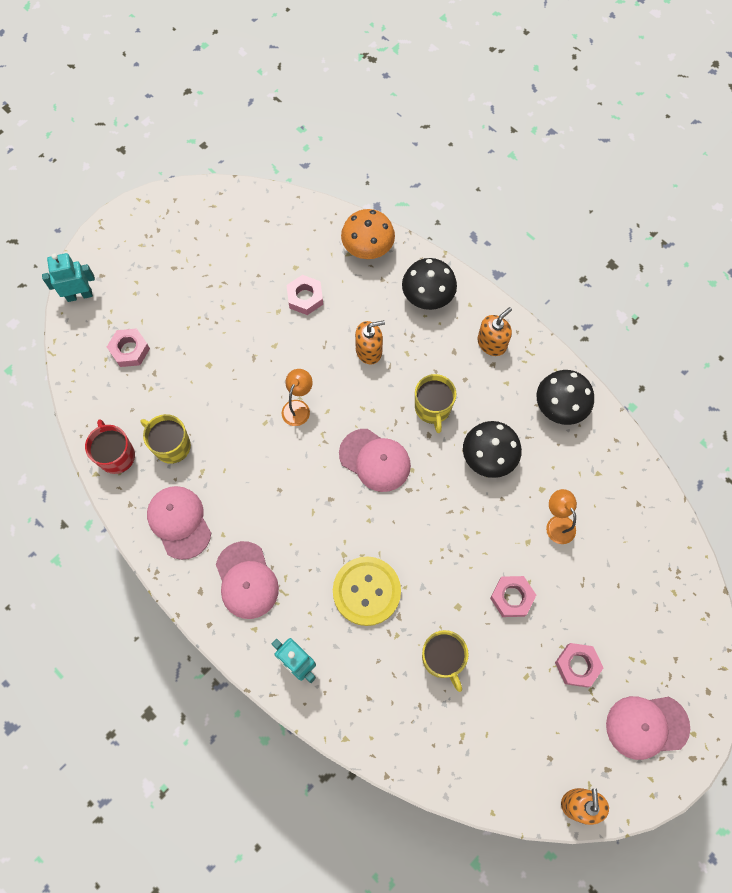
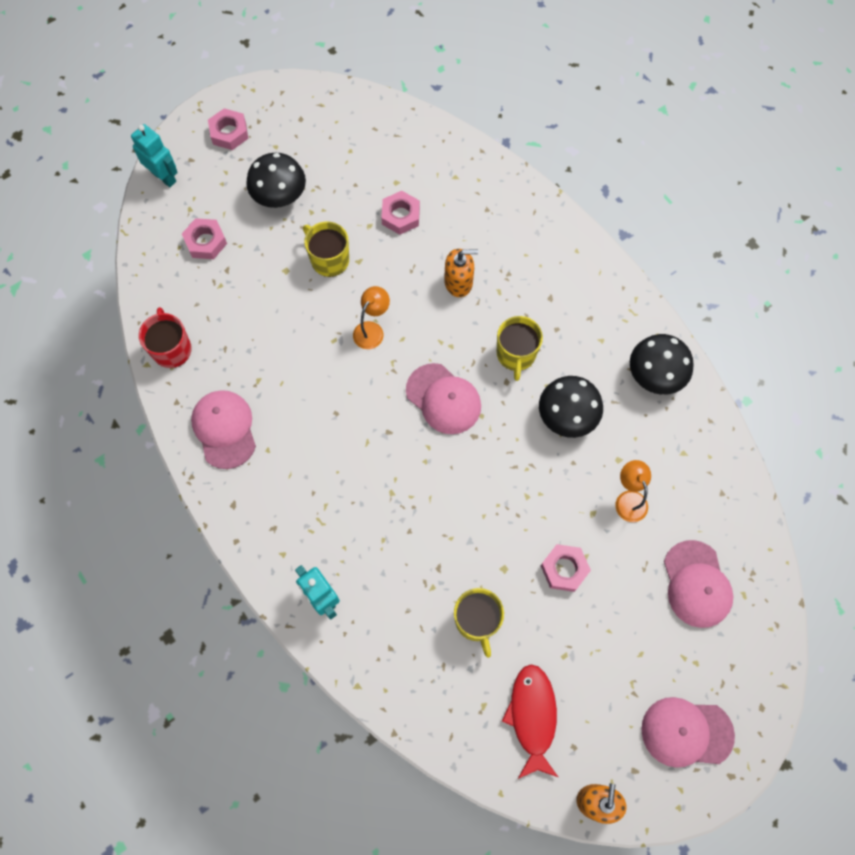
camera: 10 degrees right, 0 degrees up
turquoise robot [42,253,95,302] -> turquoise robot turned 45 degrees clockwise [131,124,178,187]
yellow mug [141,414,191,464] -> yellow mug moved to [303,222,349,277]
pink cap [216,541,279,619] -> pink cap moved to [664,540,733,628]
yellow button [333,556,401,626] -> none
orange mushroom [341,209,395,259] -> none
black mushroom [402,258,457,310] -> black mushroom moved to [246,153,306,208]
orange soap dispenser [477,307,512,356] -> none
pink nut [555,643,603,688] -> pink nut moved to [208,108,249,150]
none -> red fish [502,664,558,779]

